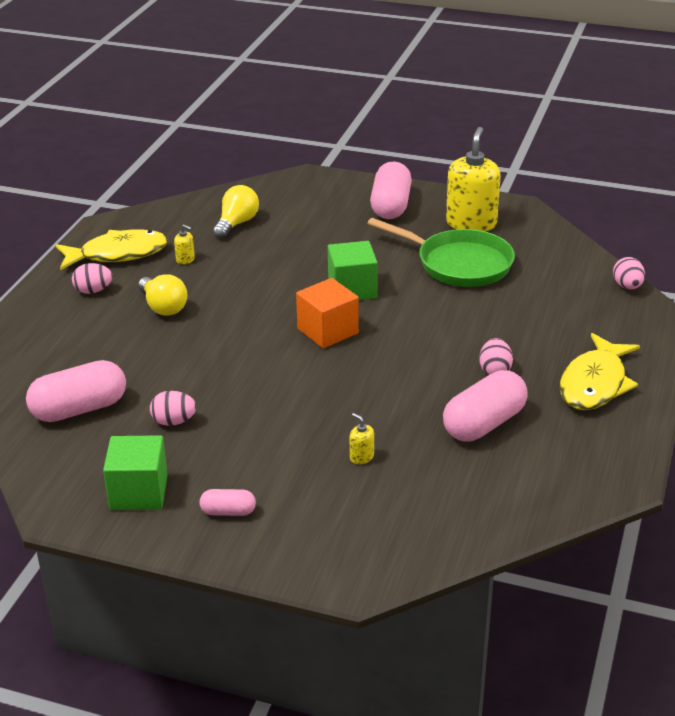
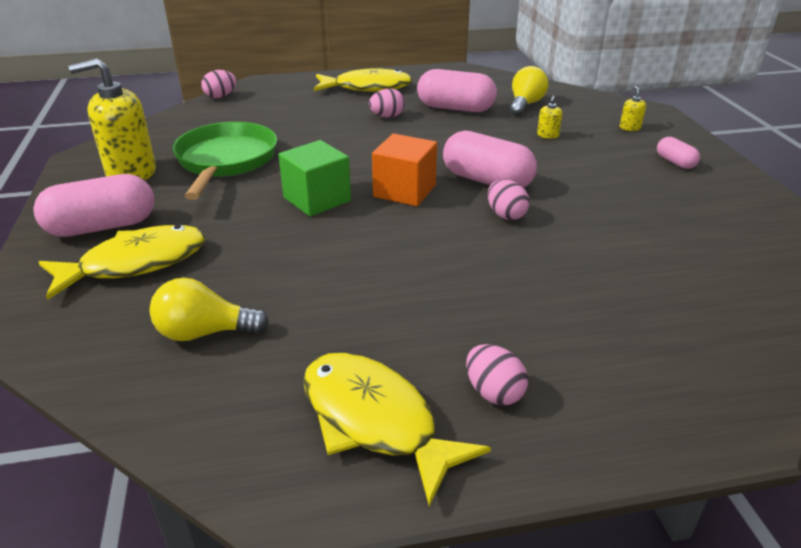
camera: 120 degrees left, 0 degrees up
pink capsule [26,360,126,422] -> pink capsule moved to [443,131,537,188]
green cube [103,435,168,510] -> none
yellow light bulb [138,274,187,316] -> yellow light bulb moved to [510,66,548,116]
pink egg [150,391,196,426] -> pink egg moved to [488,179,530,220]
yellow soap dispenser [174,224,195,265] -> yellow soap dispenser moved to [620,86,646,131]
none -> yellow fish [39,225,205,300]

